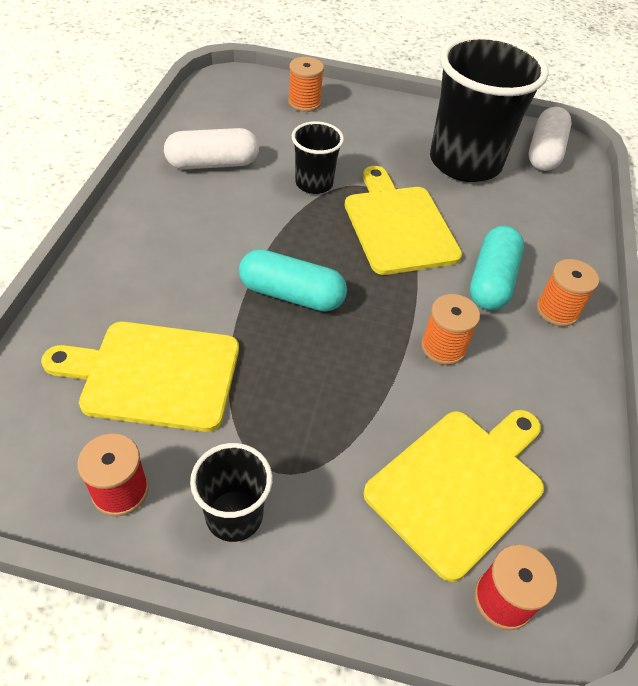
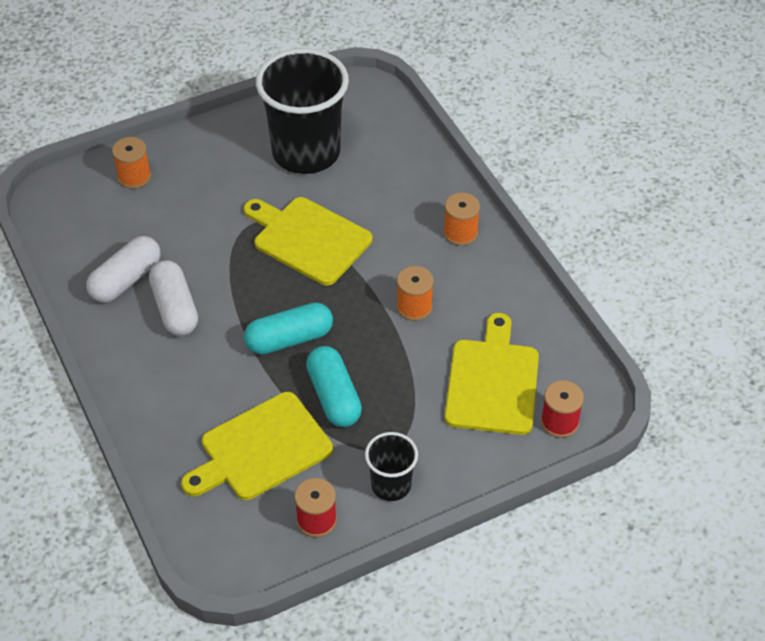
camera: 35 degrees left, 0 degrees up
black cup [292,121,344,194] -> none
turquoise capsule [470,226,524,310] -> turquoise capsule moved to [306,346,362,427]
white capsule [529,107,572,171] -> white capsule moved to [149,260,198,336]

